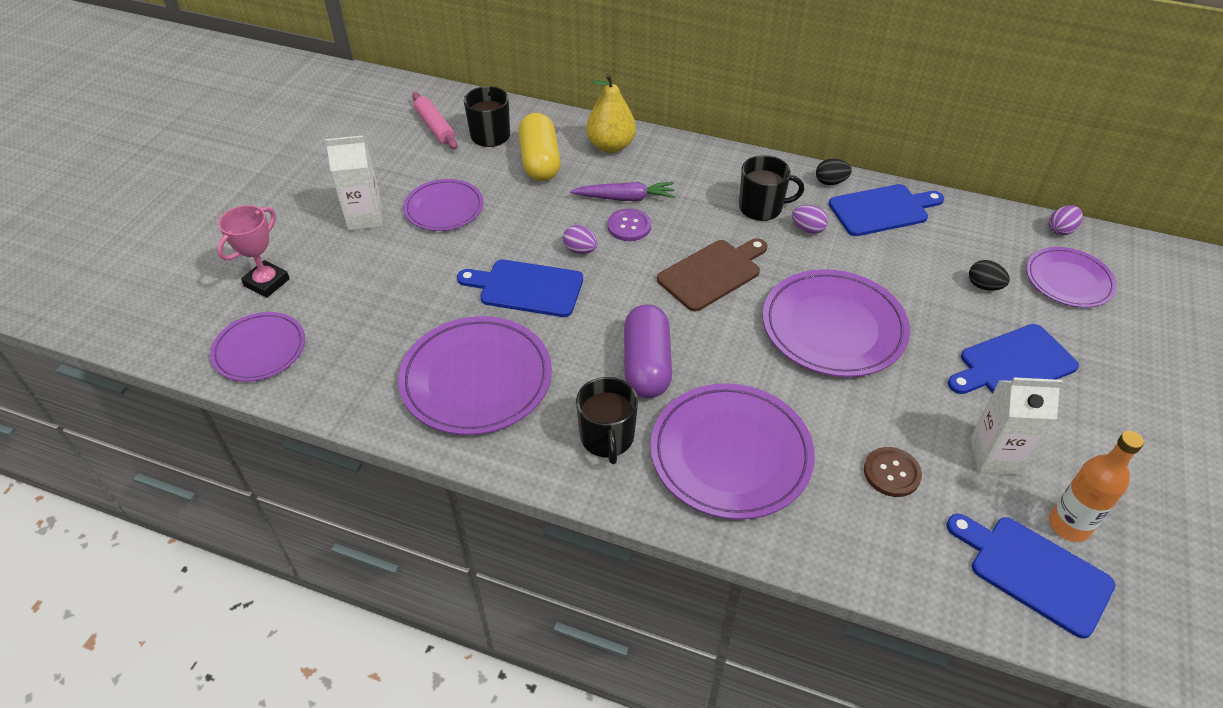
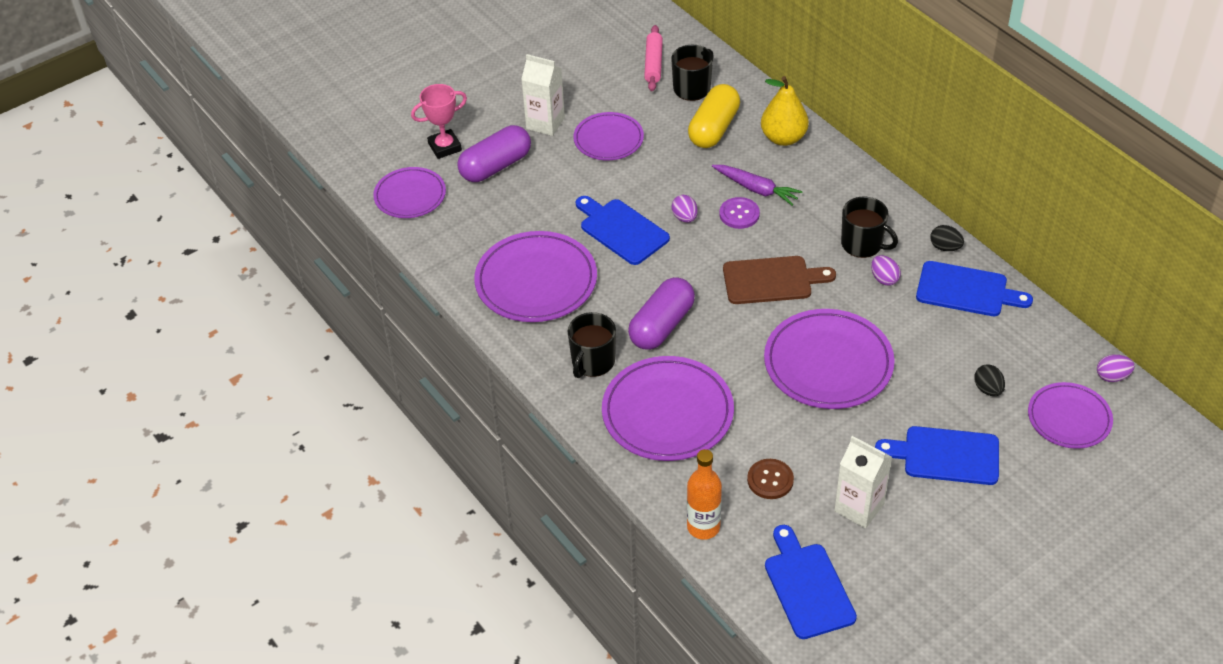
camera: 35 degrees right, 0 degrees up
orange bottle [1049,431,1144,542] -> orange bottle moved to [687,449,722,540]
none -> purple capsule [457,125,531,182]

